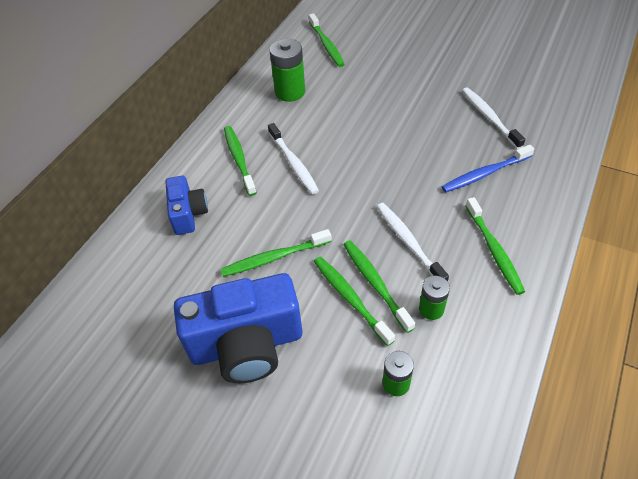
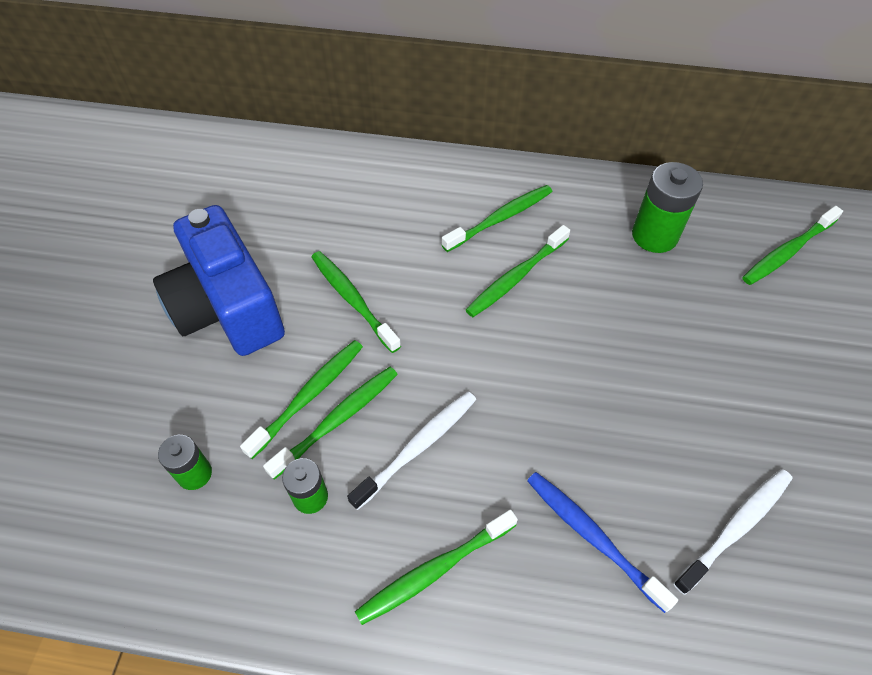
camera: 70 degrees right, 5 degrees up
blue camera [165,176,208,235] -> none
white toothbrush [268,123,319,195] -> green toothbrush [466,225,570,317]

